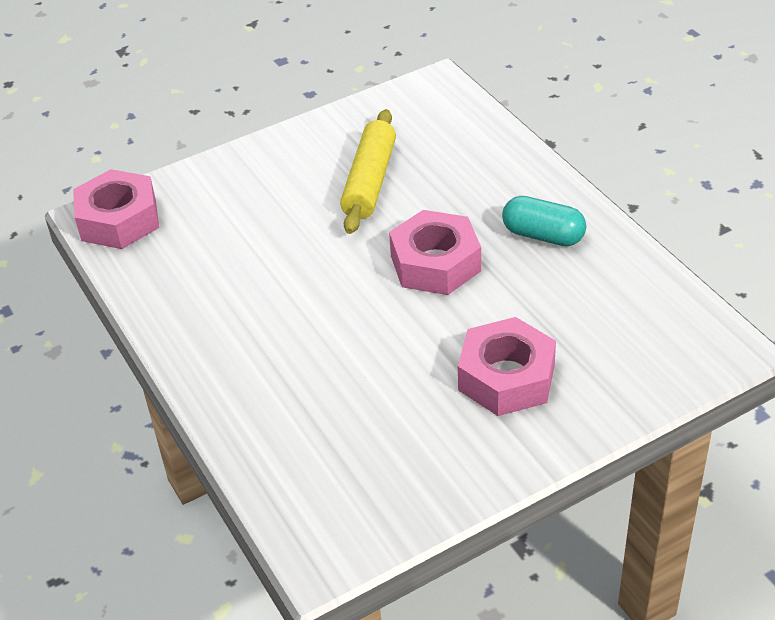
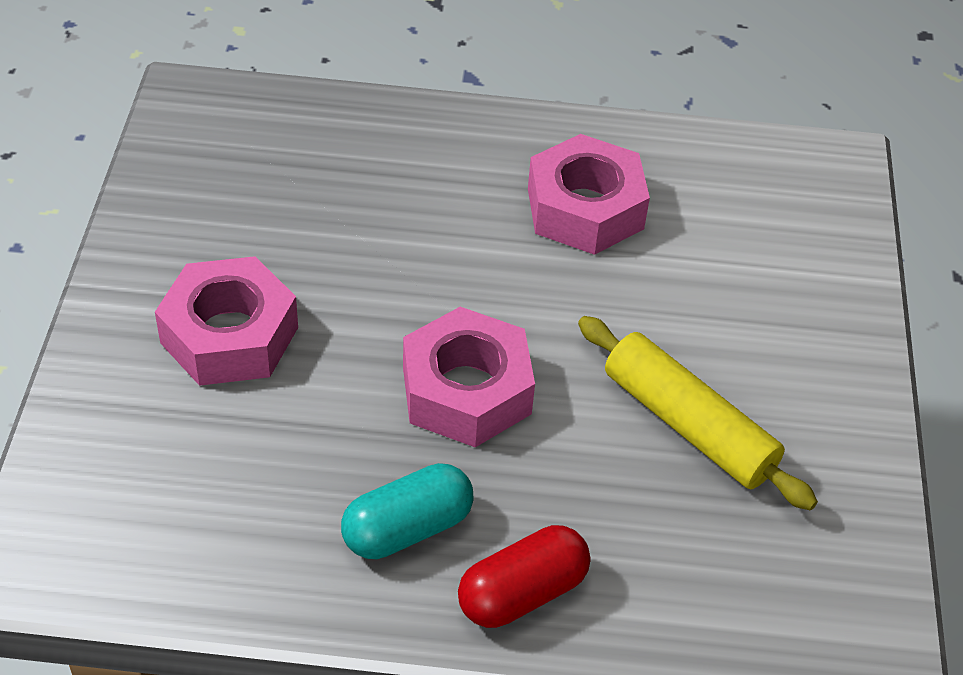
camera: 120 degrees right, 5 degrees up
pink nut [73,169,159,249] -> pink nut moved to [528,134,650,255]
none -> red capsule [458,525,590,628]

